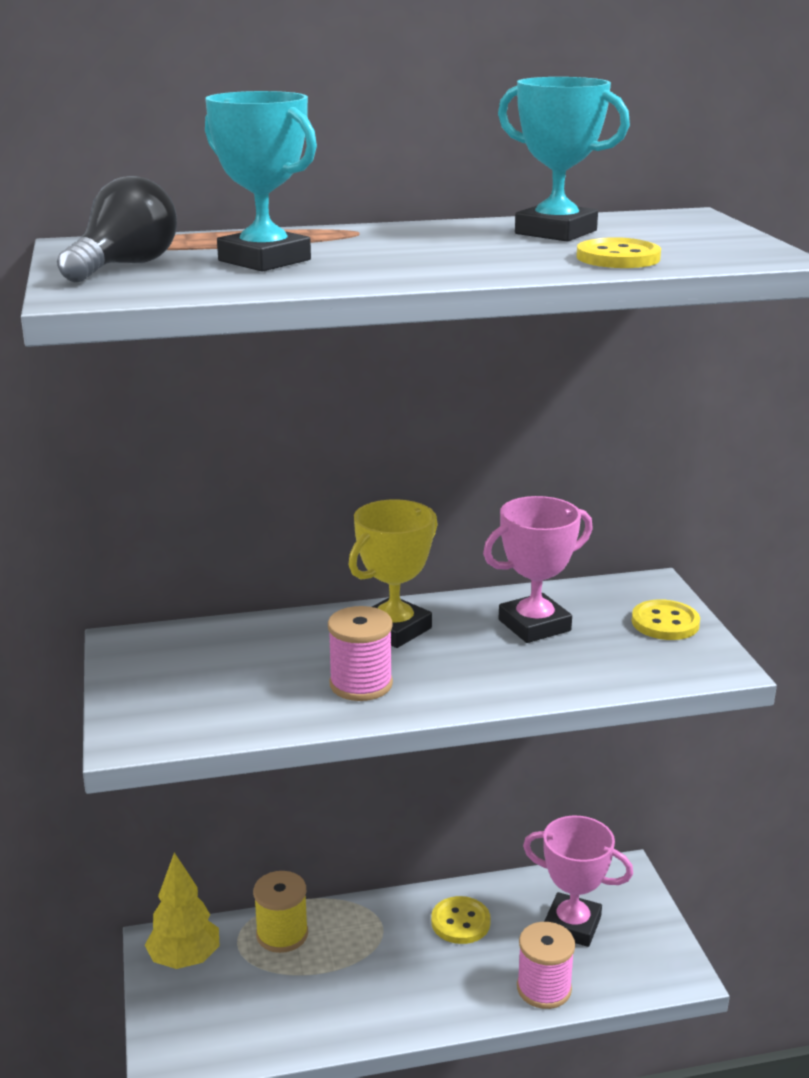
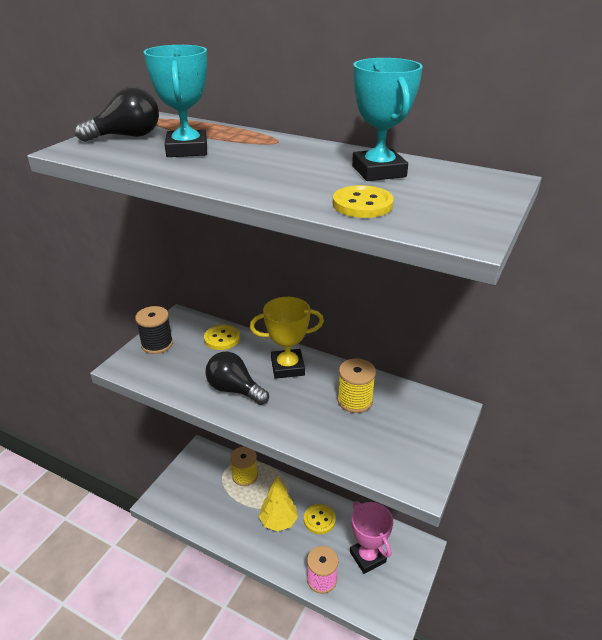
camera: 40 degrees right, 10 degrees up
yellow tree [145,852,219,969] -> yellow tree moved to [259,476,298,531]
pink spool [328,606,393,701] -> black light bulb [206,352,269,405]
pink trophy [483,496,593,643] -> yellow spool [337,358,376,413]
yellow button [632,599,700,640] -> yellow button moved to [204,325,240,350]
none -> black spool [135,306,173,354]

